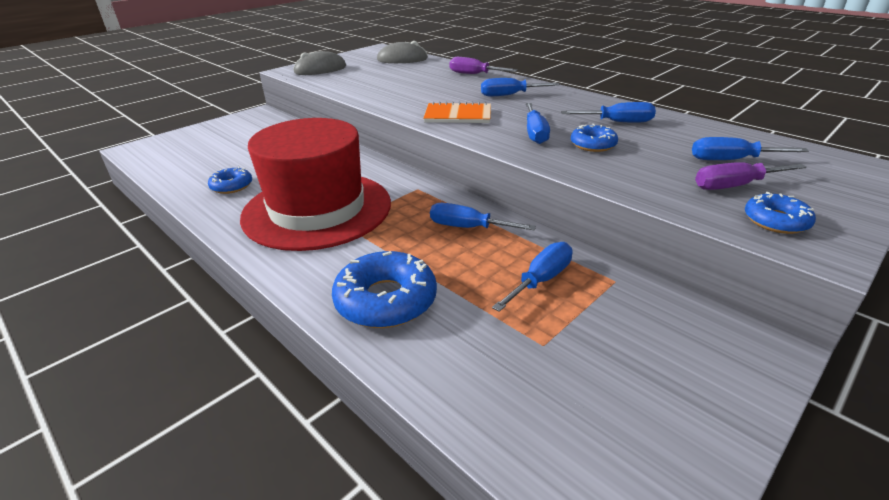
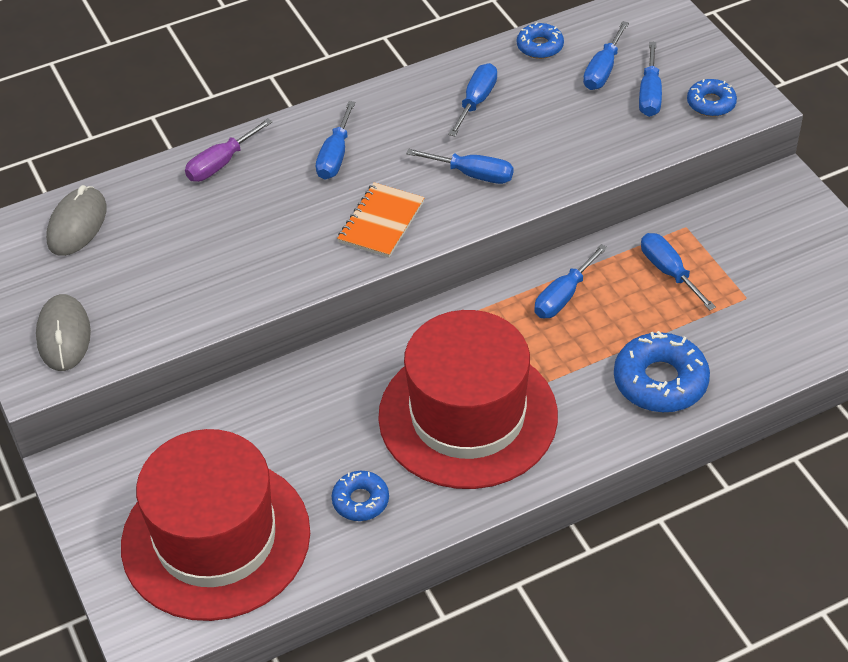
camera: 70 degrees left, 15 degrees up
blue donut [571,124,618,152] -> blue donut moved to [517,22,564,59]
purple screwdriver [695,162,807,190] -> blue screwdriver [639,42,662,117]
none -> red hat [121,429,310,621]

